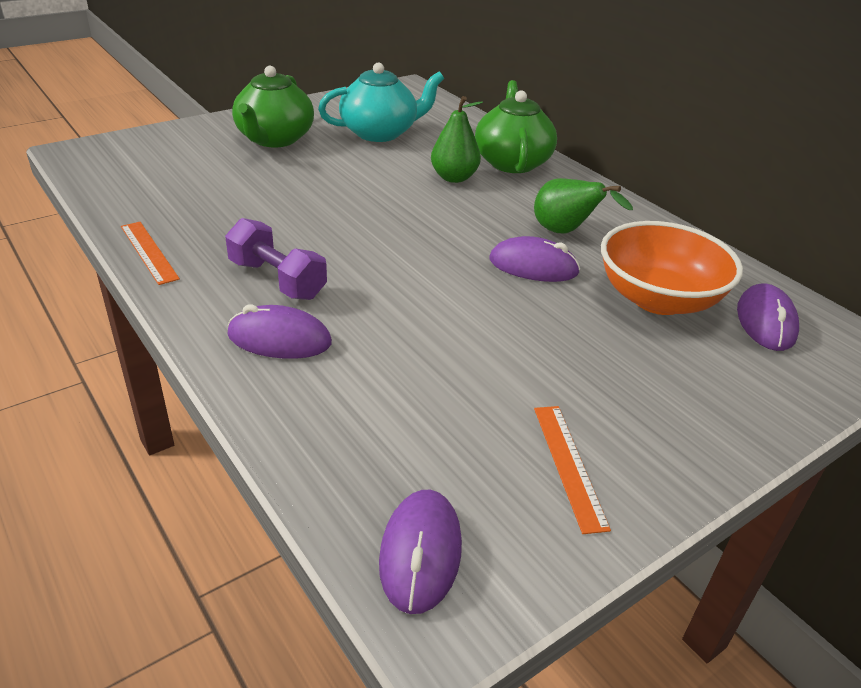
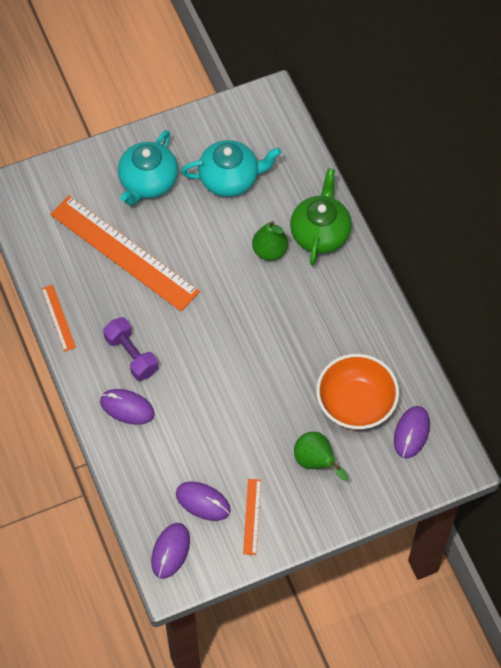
camera: 15 degrees right, 25 degrees up
green teapot [232,66,314,147] -> turquoise teapot [118,130,178,206]
purple mouse [489,236,580,282] -> purple mouse moved to [176,481,231,521]
green pear [534,178,633,234] -> green pear moved to [294,432,348,481]
none -> orange ruler [50,196,200,311]

